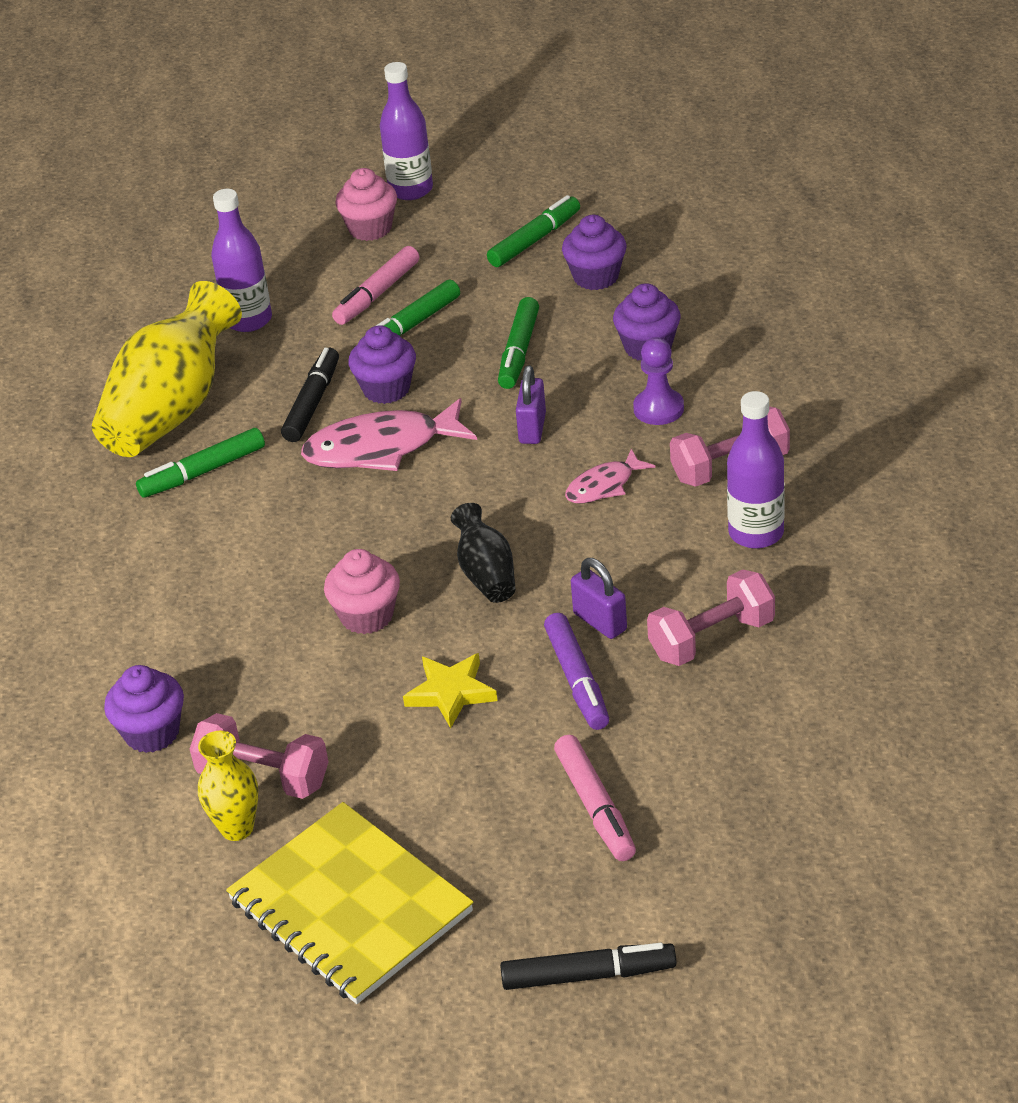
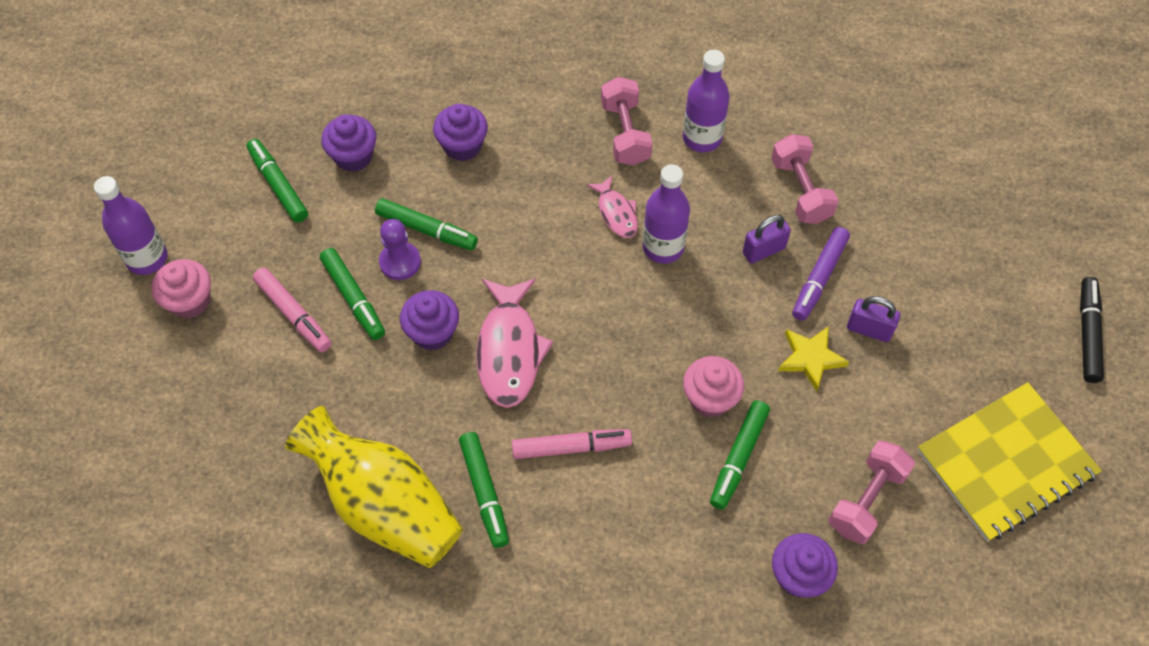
camera: 80 degrees left, 20 degrees up
yellow vase [198,731,258,841] -> none
purple bottle [211,189,272,332] -> purple bottle moved to [643,164,690,264]
black marker [281,348,339,442] -> none
black vase [451,503,515,603] -> none
purple padlock [516,365,546,444] -> purple padlock moved to [847,296,900,342]
purple marker [544,613,609,730] -> purple marker turned 120 degrees clockwise [792,227,850,321]
pink marker [554,735,636,861] -> pink marker moved to [512,429,632,459]
purple pawn [633,337,684,425] -> purple pawn moved to [379,219,421,280]
none -> green marker [710,400,770,510]

